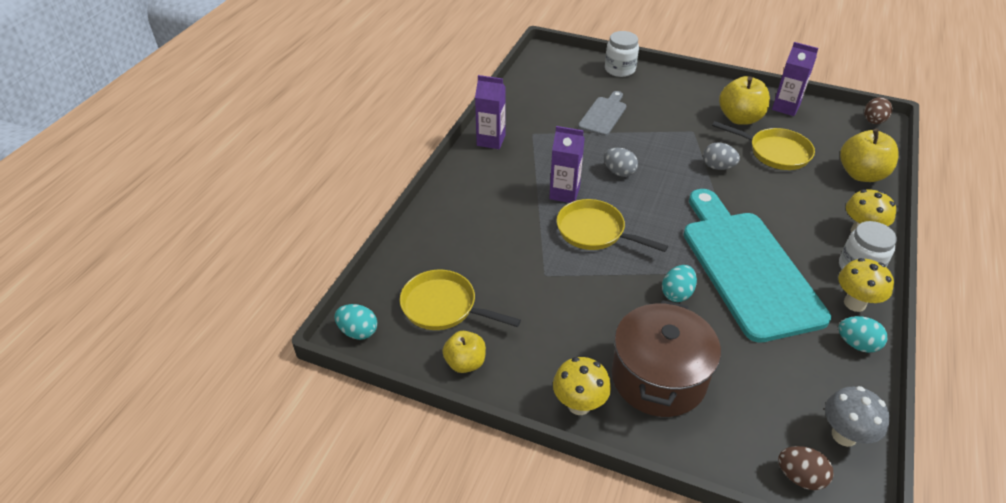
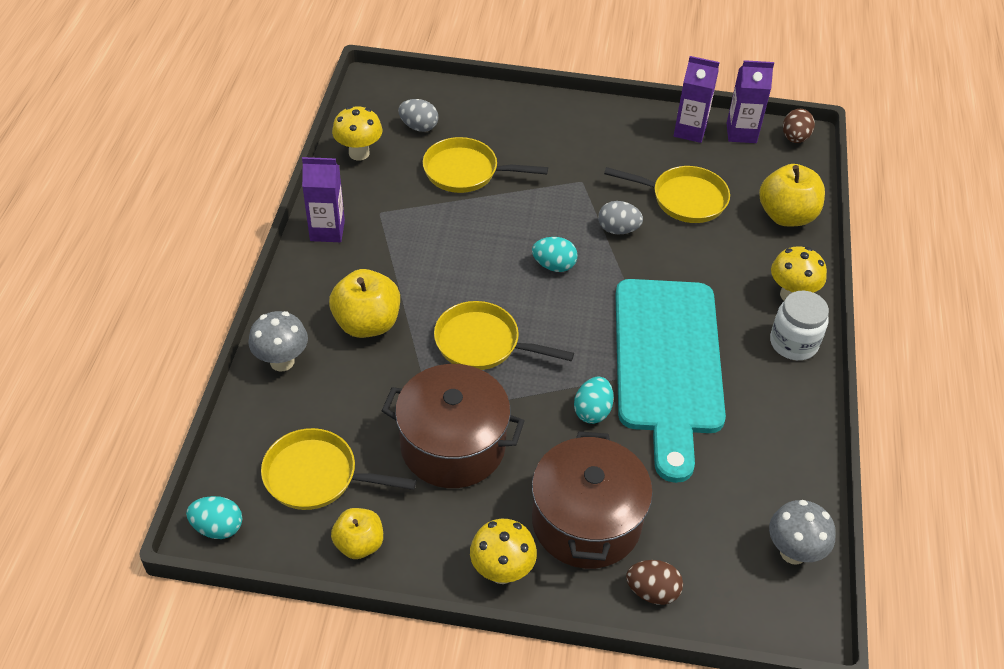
camera: 15 degrees left, 5 degrees up
purple carton [549,126,585,203] -> purple carton moved to [727,60,774,143]
grey cutting board [578,91,626,136] -> yellow pan [423,137,548,193]
grey egg [604,148,638,177] -> grey egg moved to [398,99,438,132]
white jar [605,31,639,77] -> none
turquoise cutting board [684,189,831,343] -> turquoise cutting board turned 150 degrees counterclockwise [615,279,726,483]
yellow apple [719,76,770,125] -> yellow apple moved to [329,269,400,338]
brown egg [778,446,833,490] -> brown egg moved to [626,560,683,605]
yellow mushroom [838,258,894,312] -> yellow mushroom moved to [332,106,383,161]
turquoise egg [839,316,887,353] -> turquoise egg moved to [532,237,578,272]
none -> grey mushroom [248,311,308,372]
none -> brown pot [382,364,524,488]

